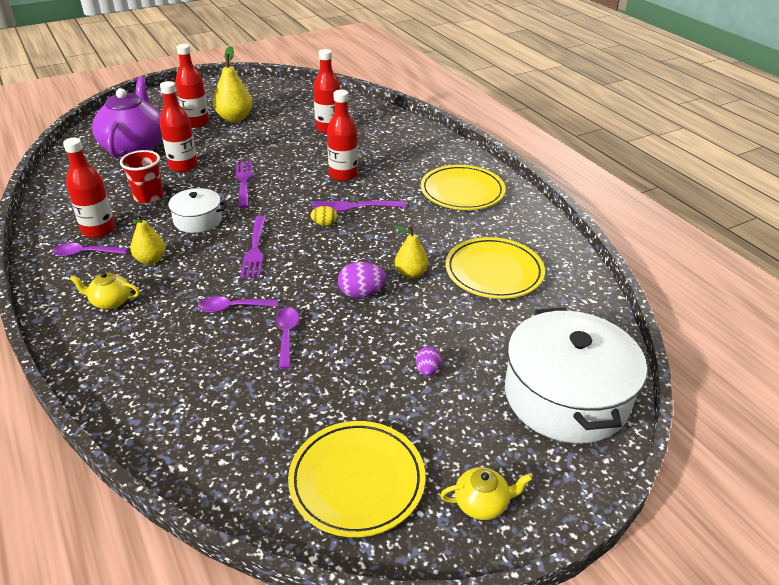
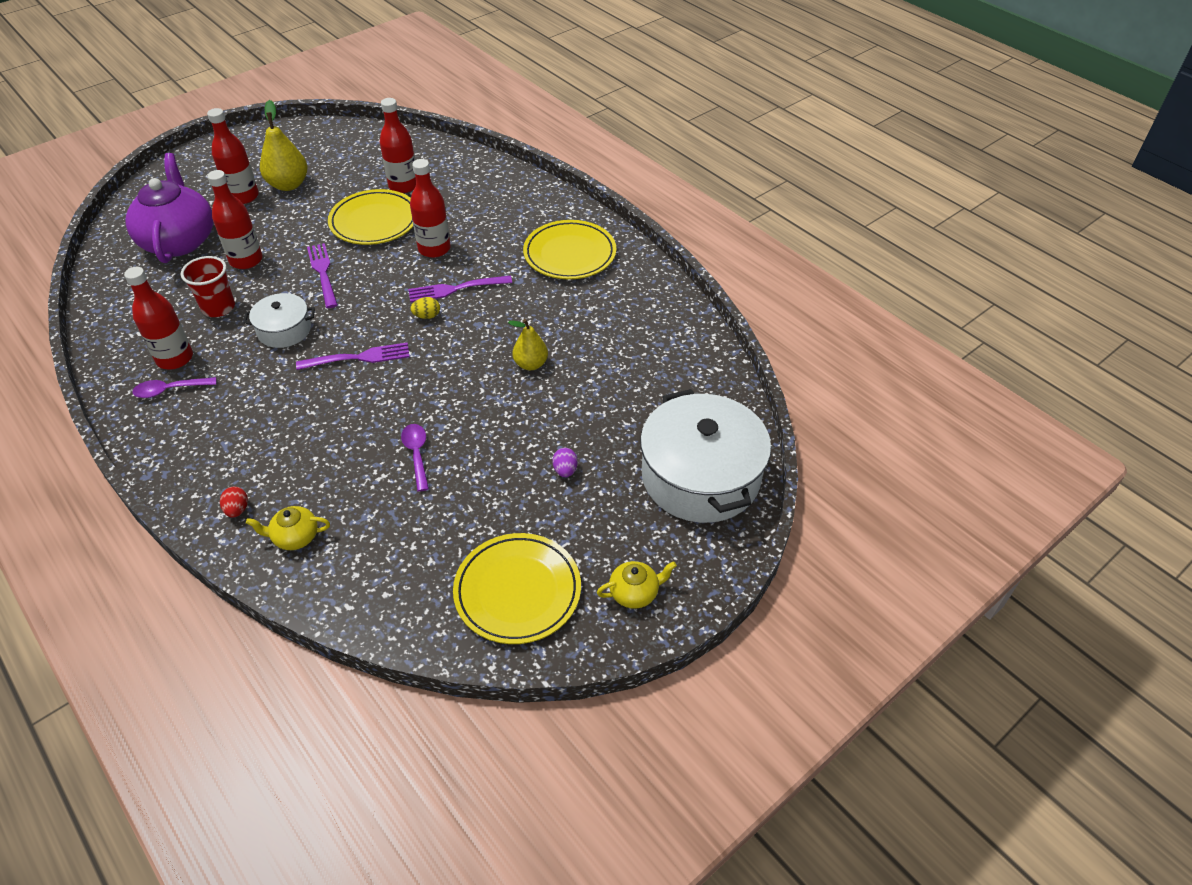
camera: 10 degrees left, 10 degrees up
yellow teapot [70,272,140,309] -> yellow teapot moved to [246,506,330,550]
yellow pear [131,213,166,265] -> none
purple spoon [198,296,278,313] -> none
purple fork [240,216,266,278] -> purple fork turned 90 degrees counterclockwise [296,342,410,370]
purple egg [338,262,386,298] -> none
yellow plate [445,237,545,299] -> yellow plate moved to [328,189,413,245]
none -> red egg [220,487,248,518]

